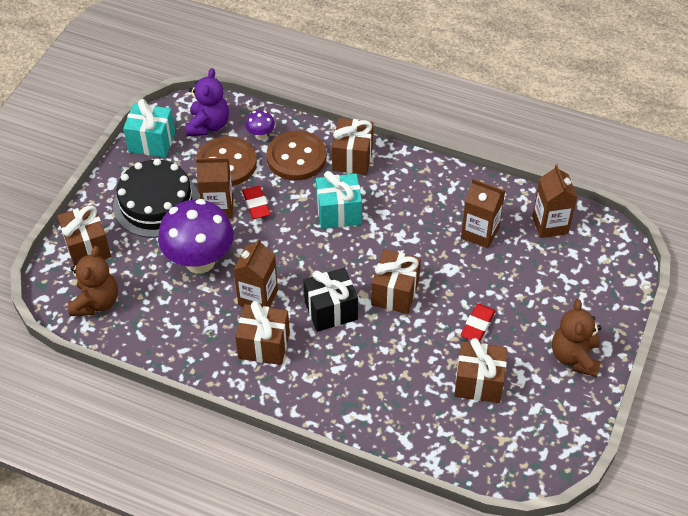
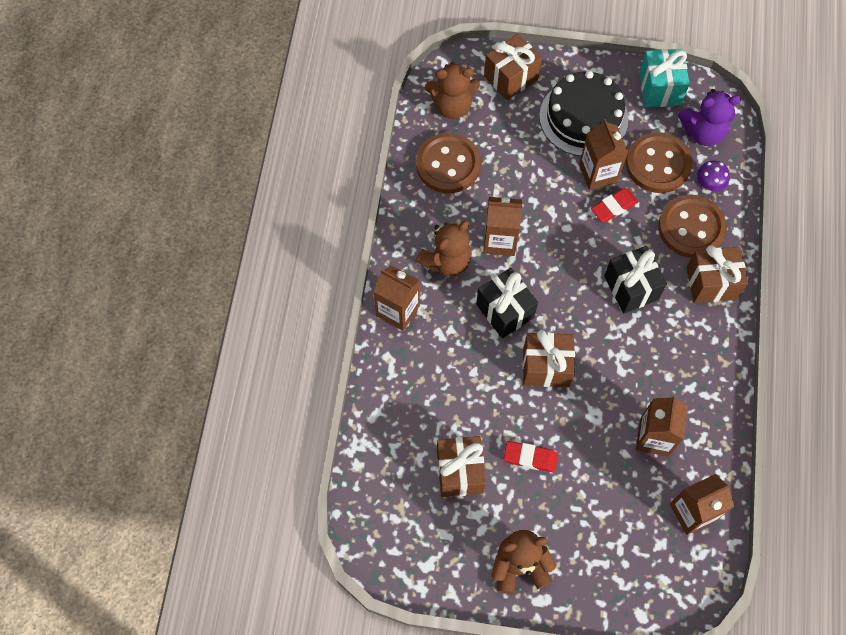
camera: 75 degrees right, 15 degrees up
purple mushroom [158,199,234,274] -> none
brown gift [235,301,290,365] -> brown teddy bear [416,221,472,276]
turquoise gift [316,171,362,229] -> black gift [604,246,667,313]
none -> brown carton [373,265,420,331]
none -> brown button [416,133,481,193]

